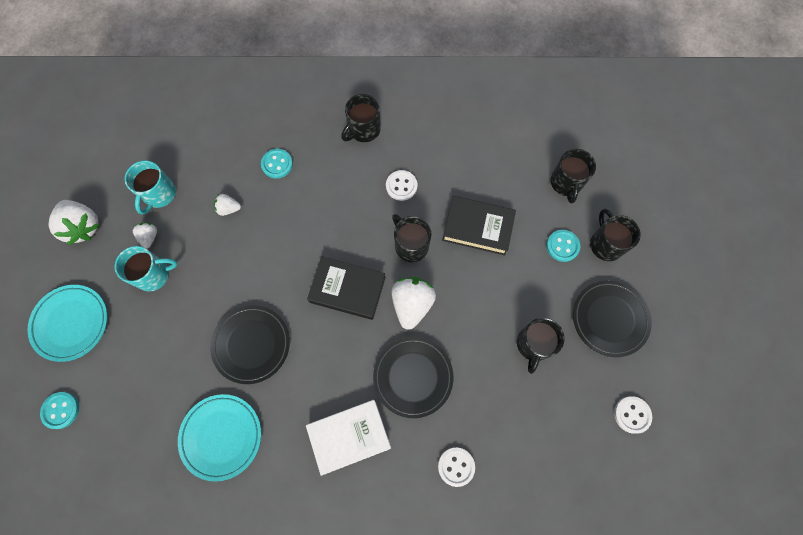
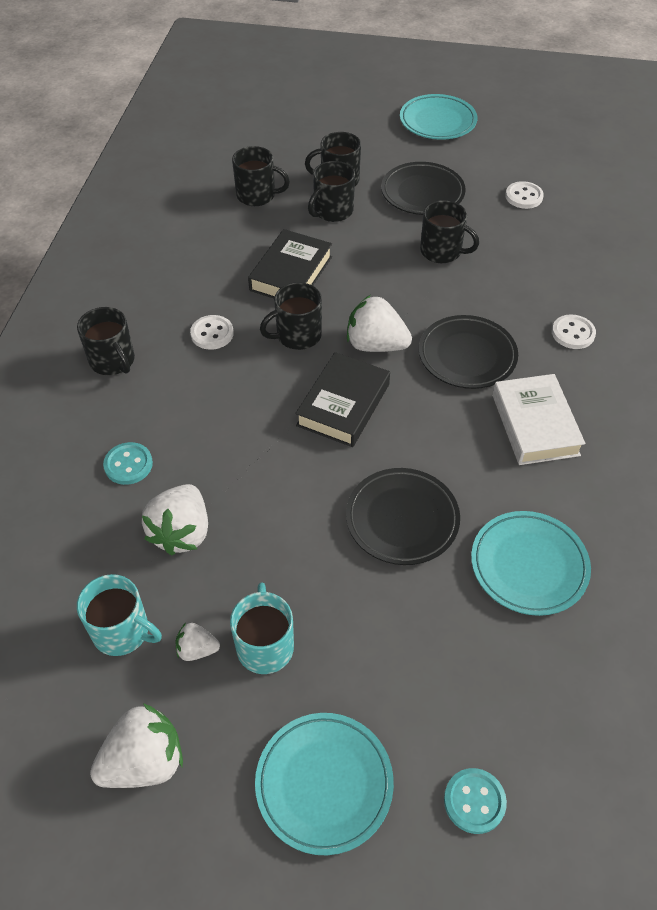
camera: 80 degrees left, 20 degrees down
white strawberry [214,194,241,216] -> white strawberry [142,484,208,555], size x1.91
turquoise button [546,230,580,262] -> black mug [308,161,355,222]
none -> turquoise plate [400,94,477,140]

